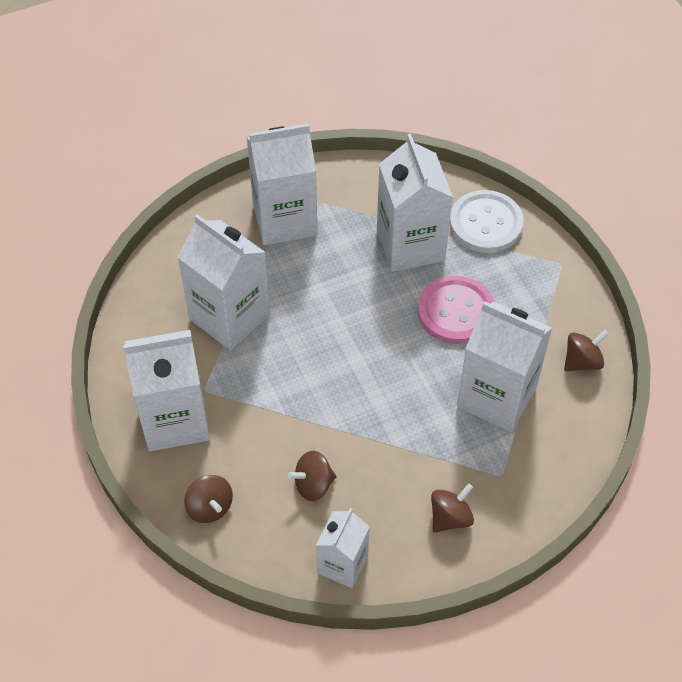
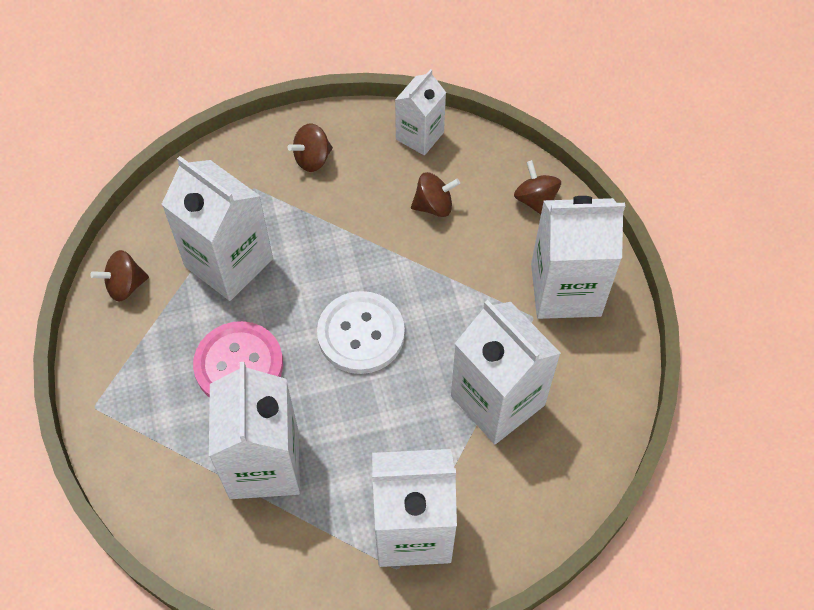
camera: 170 degrees left, 5 degrees up
white button [449,190,524,253] -> white button moved to [317,291,405,374]

